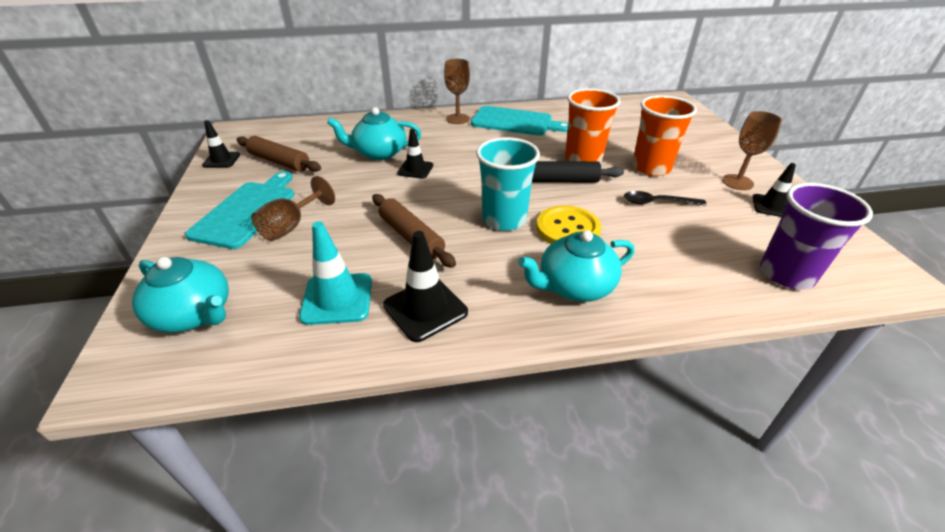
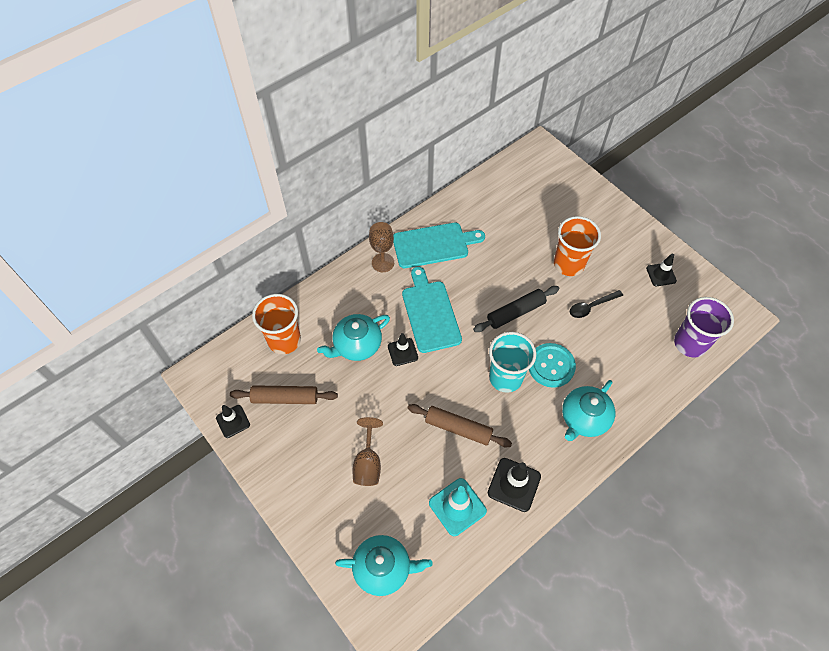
camera: 30 degrees left, 20 degrees up
turquoise cutting board [185,171,294,249] -> turquoise cutting board moved to [402,267,462,353]
yellow button [536,205,601,244] -> turquoise button [529,343,576,388]
orange cup [565,88,621,163] -> orange cup moved to [252,294,301,354]
brown goblet [722,111,782,190] -> none

